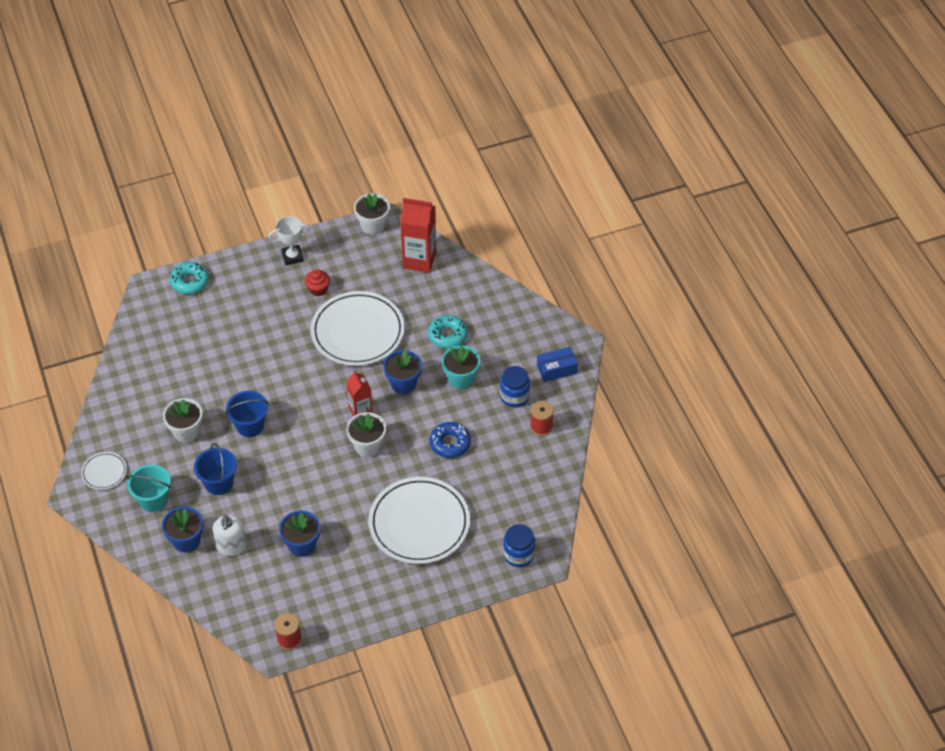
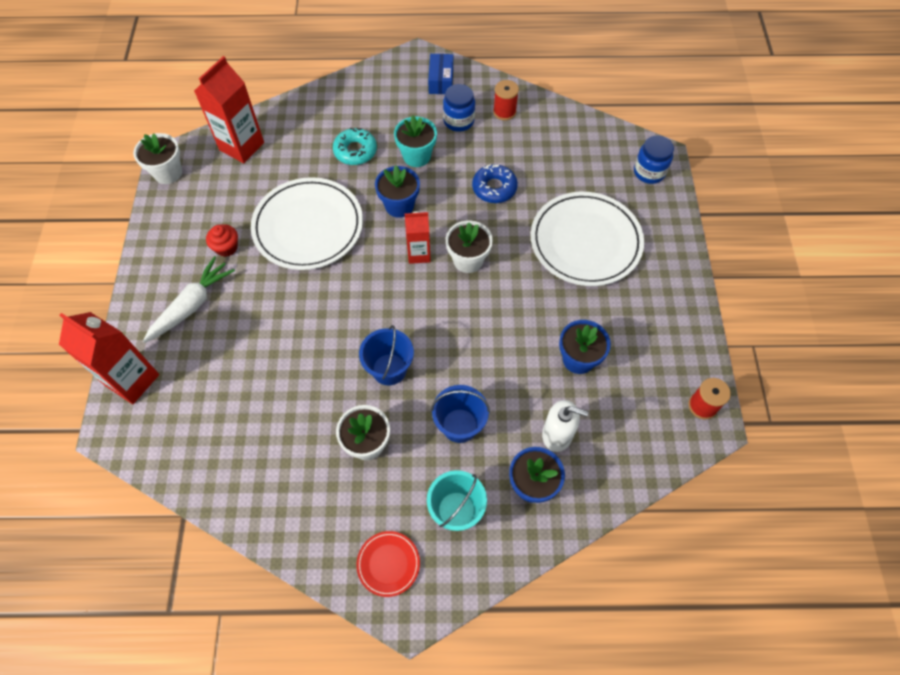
camera: 70 degrees left, 10 degrees up
white plate [81,452,127,490] -> red plate [356,531,420,597]
turquoise donut [170,262,209,294] -> red carton [59,312,159,404]
white trophy [269,216,311,265] -> none
none -> white carrot [143,256,235,343]

